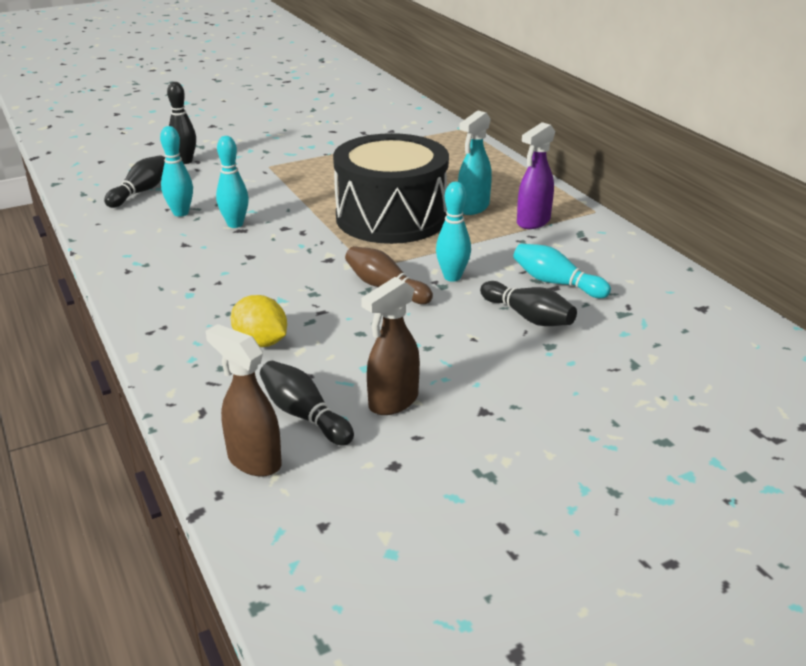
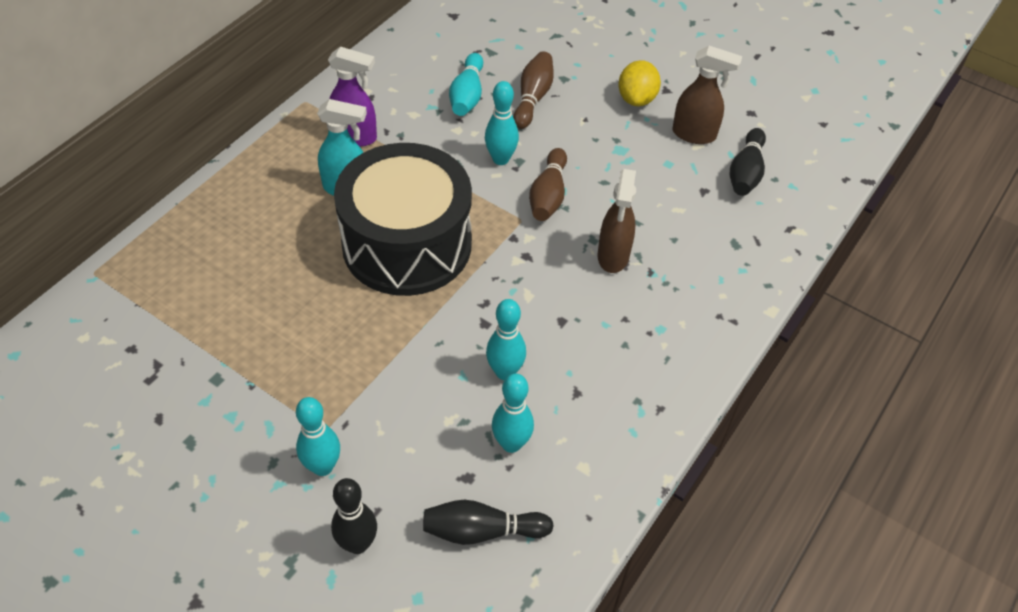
camera: 120 degrees left, 20 degrees up
brown spray bottle [206,324,282,477] -> brown spray bottle moved to [597,169,636,273]
yellow lemon [231,295,287,347] -> yellow lemon moved to [618,60,661,106]
black bowling pin [480,281,577,326] -> brown bowling pin [513,51,554,129]
none -> turquoise bowling pin [296,397,340,476]

